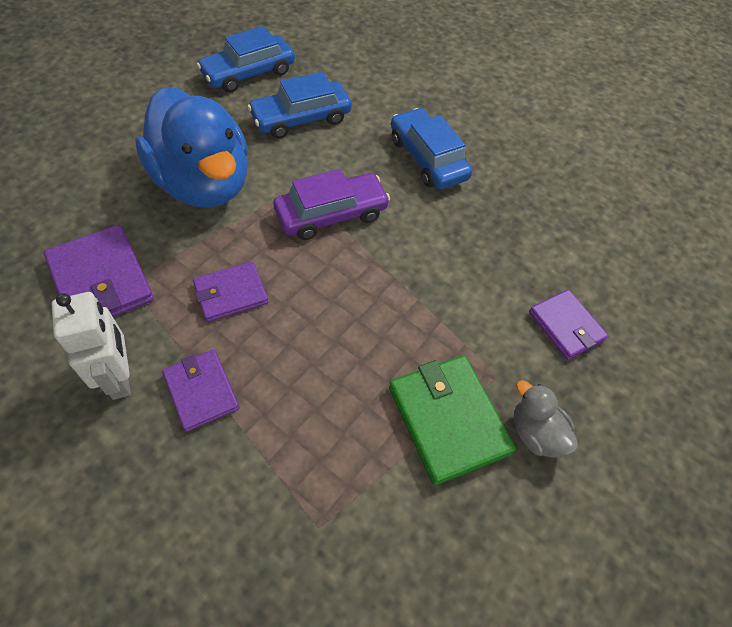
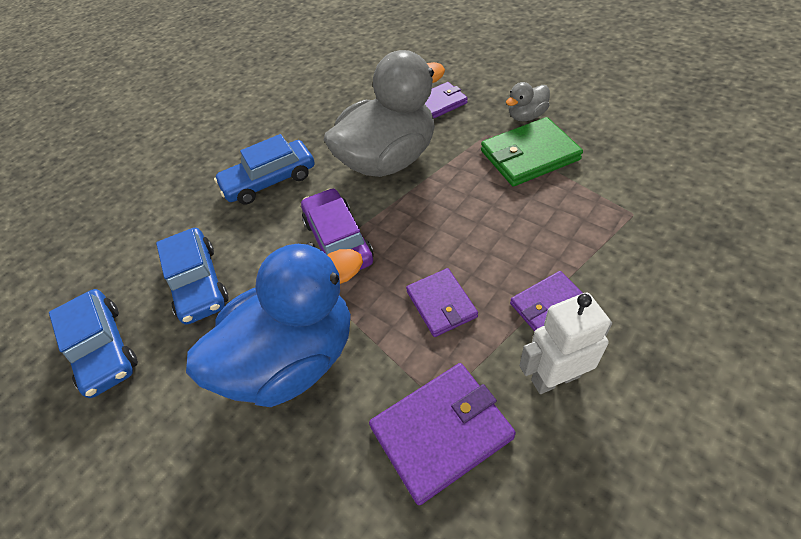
camera: 80 degrees left, 5 degrees down
none -> grey duck [324,50,445,177]

